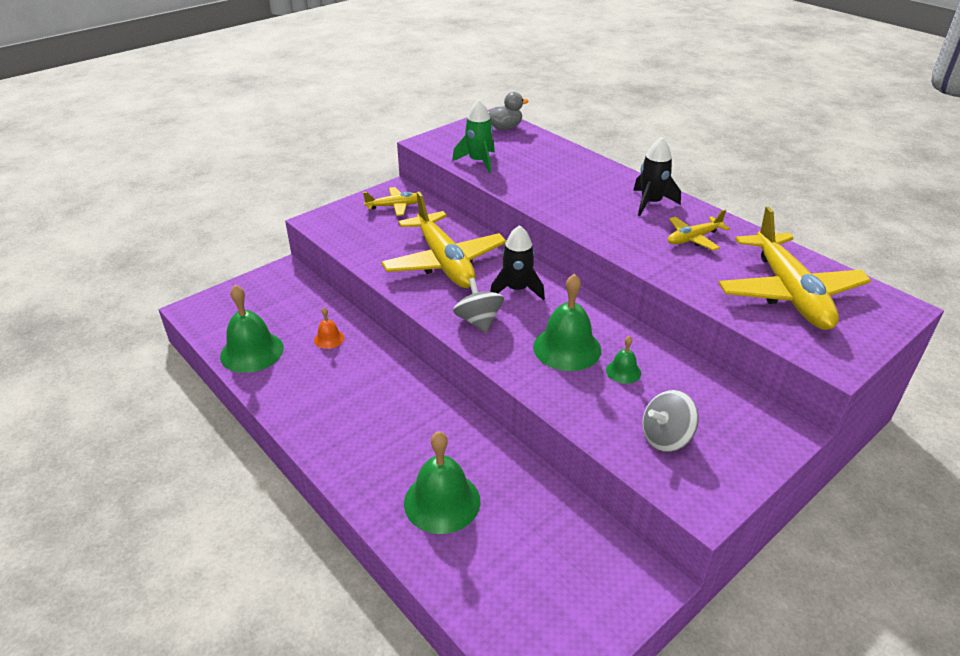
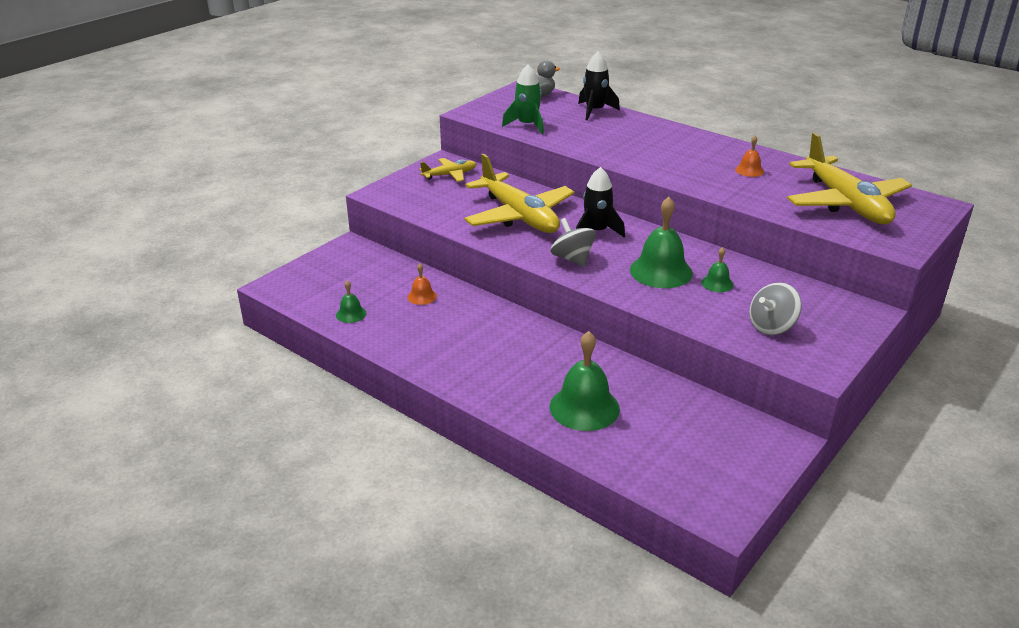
camera: 10 degrees left, 5 degrees down
green bell [220,285,284,373] -> green bell [336,280,366,323], size x0.50
black rocket [633,137,681,216] -> black rocket moved to [578,51,620,120]
yellow plane [668,210,730,251] -> orange bell [735,136,764,177]

